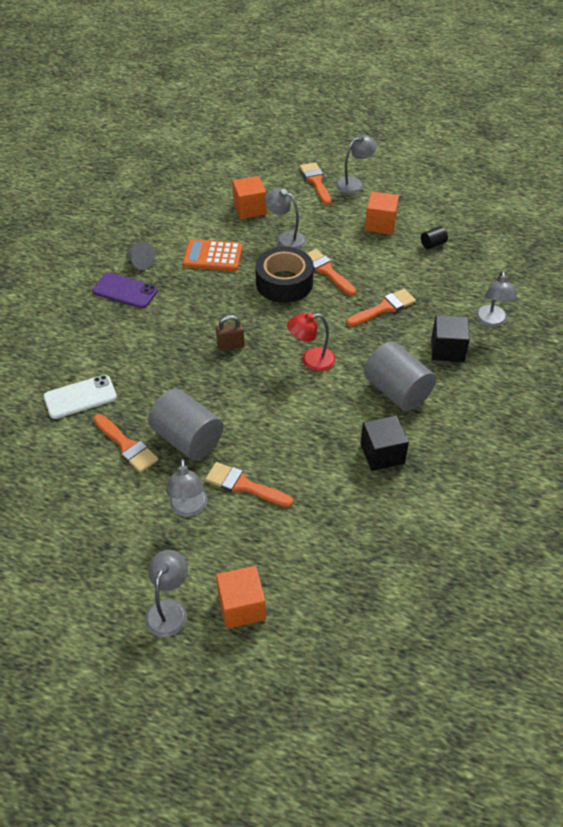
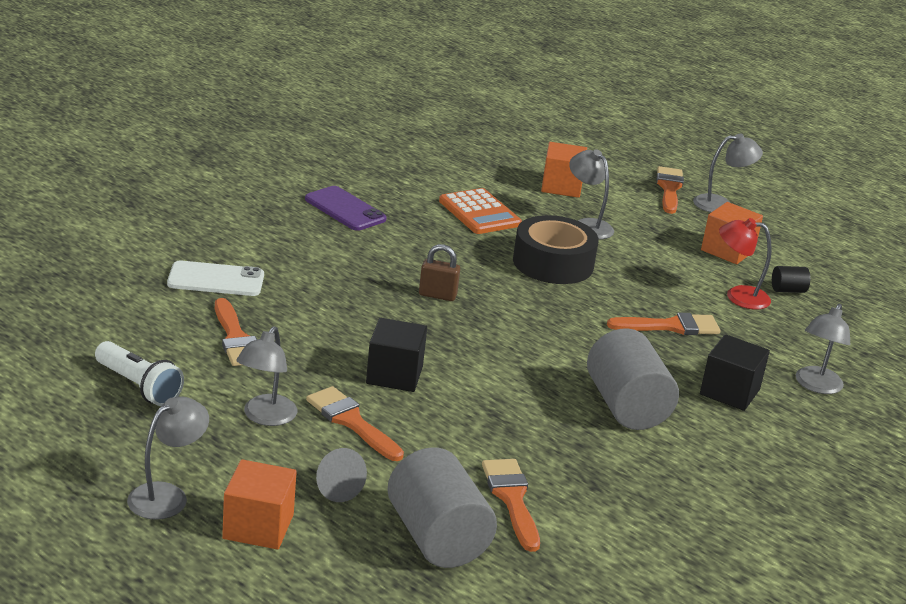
camera: 20 degrees right, 20 degrees down
grey cone [126,241,155,270] -> grey cone moved to [316,448,367,502]
grey cylinder [148,389,223,460] -> grey cylinder moved to [387,447,497,568]
orange calculator [183,239,243,271] -> orange calculator turned 150 degrees counterclockwise [439,188,522,234]
red lamp [287,312,336,371] -> red lamp moved to [719,218,772,310]
orange brush [307,249,356,296] -> orange brush moved to [482,459,540,552]
black cube [360,415,409,471] -> black cube moved to [366,318,427,392]
none -> white flashlight [95,341,184,406]

